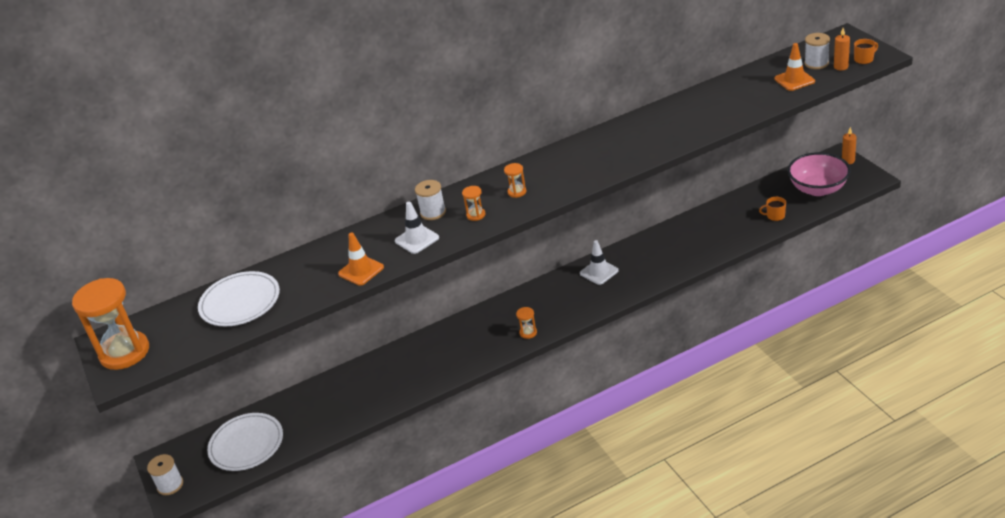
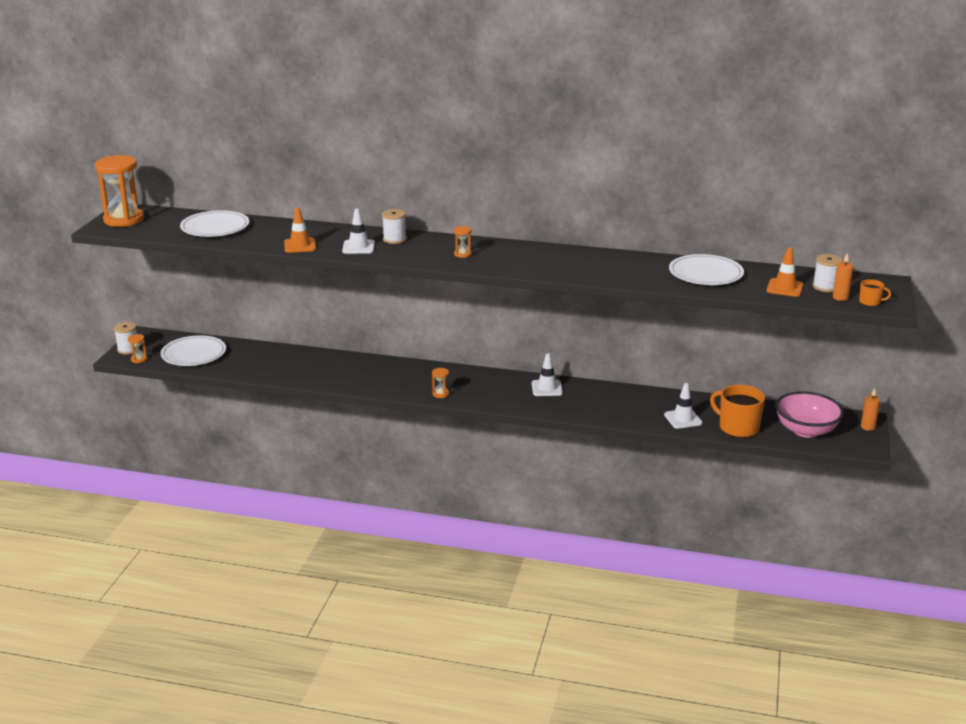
camera: 35 degrees right, 10 degrees down
orange hourglass [462,186,486,221] -> orange hourglass moved to [128,334,147,363]
orange mug [759,197,786,221] -> orange mug [710,385,765,438], size x2.07
none -> white traffic cone [664,383,703,429]
none -> white plate [669,254,744,285]

